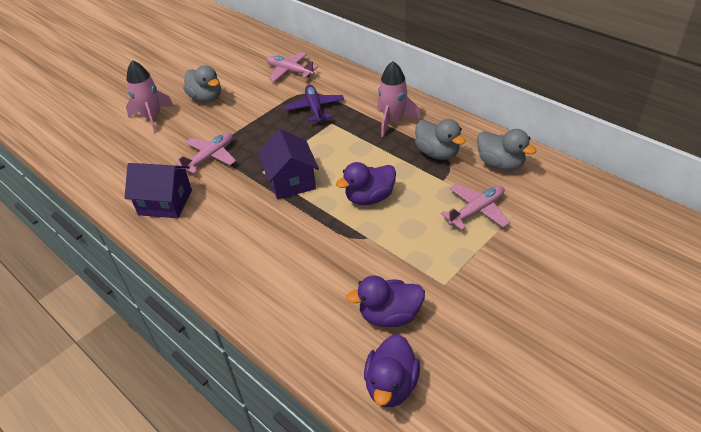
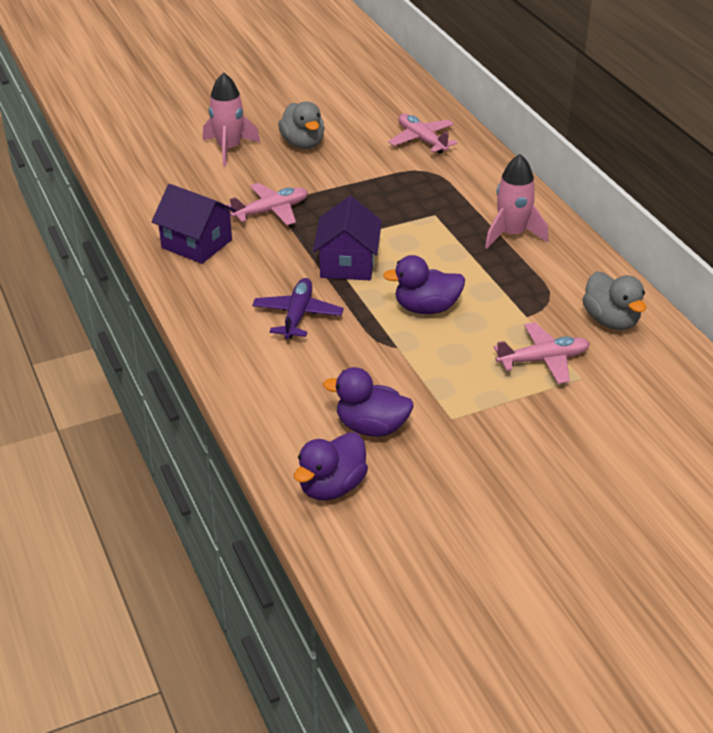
camera: 20 degrees right, 5 degrees down
purple plane [284,85,344,123] -> purple plane moved to [252,278,344,339]
grey duck [415,119,466,160] -> none

